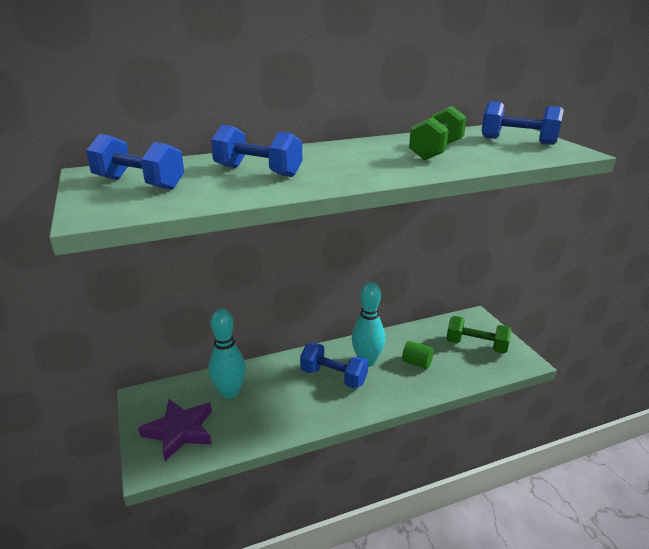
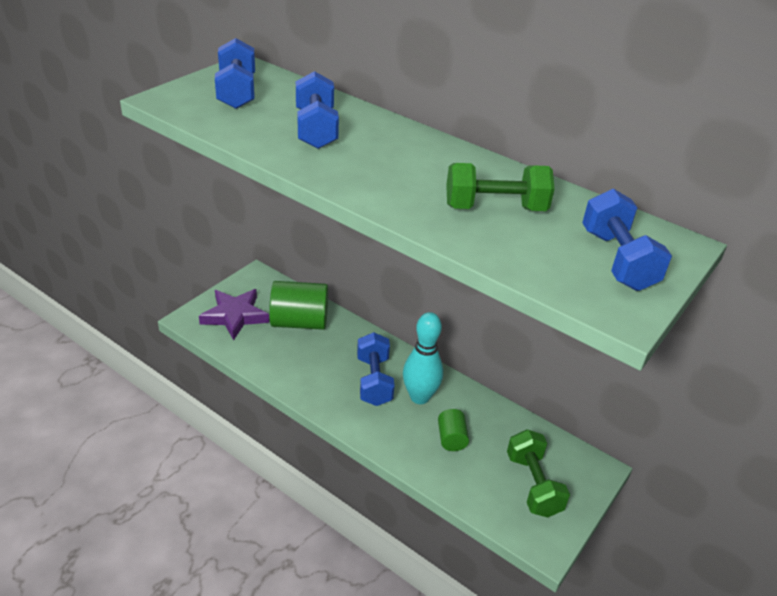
camera: 55 degrees right, 10 degrees up
turquoise bowling pin [209,309,246,398] -> green cylinder [269,281,328,330]

